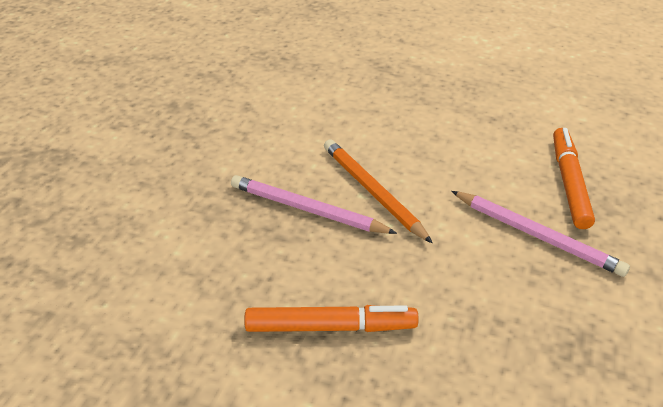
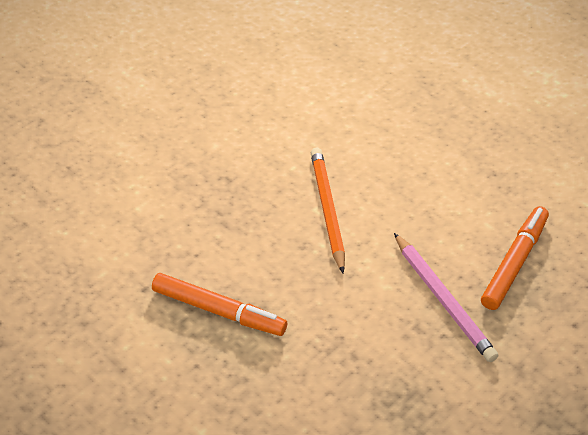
camera: 25 degrees right, 5 degrees up
pink pencil [231,175,397,234] -> none

